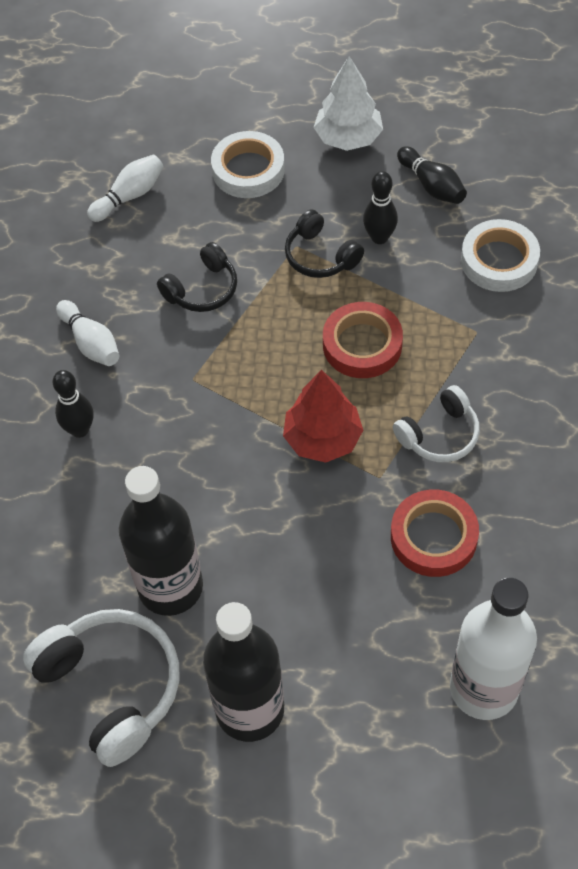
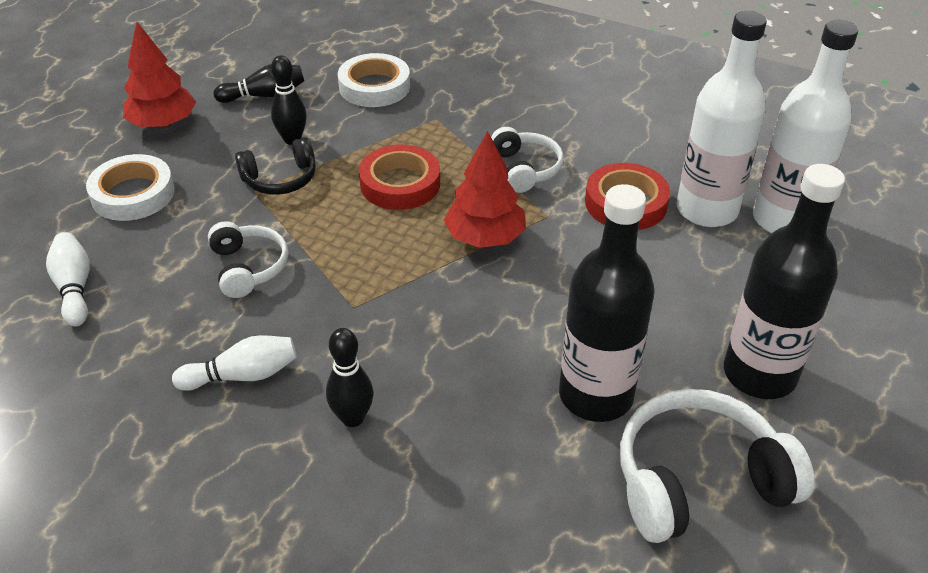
camera: 70 degrees left, 15 degrees down
black headphones [157,242,237,312] -> white headphones [208,221,288,298]
white tree [313,56,383,151] -> red tree [123,22,196,128]
none -> white bottle [677,11,767,227]

